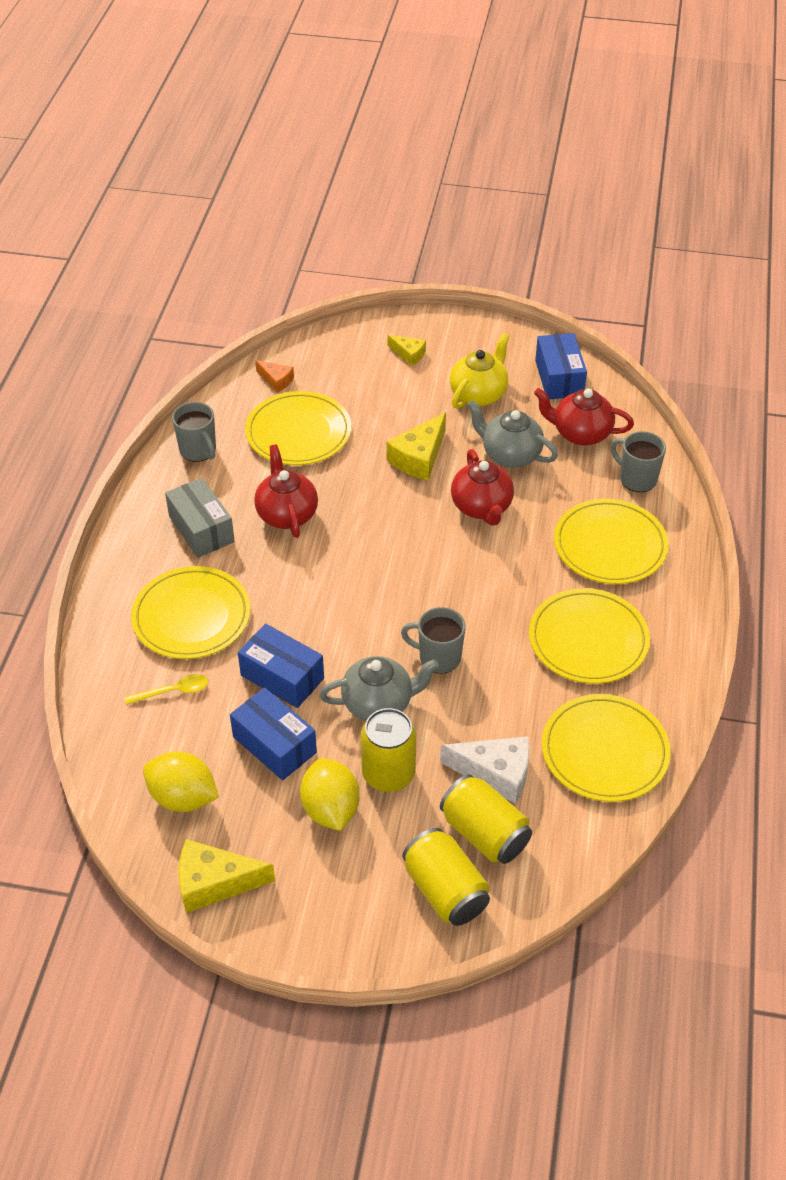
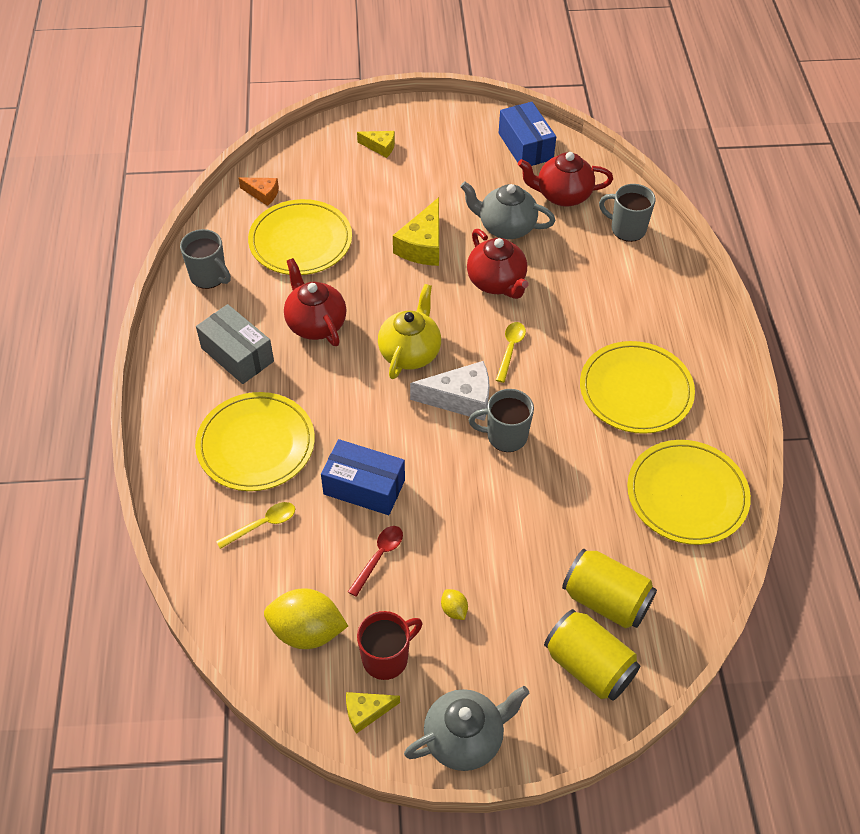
camera: 15 degrees left, 5 degrees up
yellow cheese [178,839,275,913] -> yellow cheese [346,692,400,734], size x0.57
blue box [230,688,317,780] -> red spoon [348,526,403,597]
yellow lemon [300,758,360,831] -> yellow lemon [441,589,468,620], size x0.45
grey teapot [319,656,439,721] -> grey teapot moved to [404,686,529,771]
yellow can [361,708,416,792] -> none
white cheese [440,736,530,804] -> white cheese moved to [410,361,490,421]
yellow teapot [450,333,509,409] -> yellow teapot moved to [378,284,441,379]
yellow plate [554,499,669,584] -> none
none -> red mug [357,611,422,680]
none -> yellow spoon [496,322,526,383]

